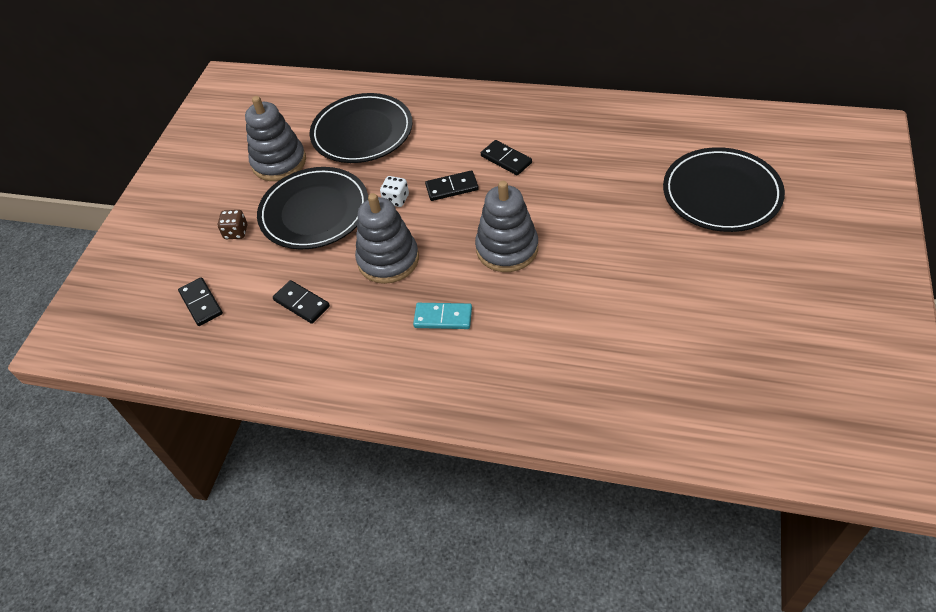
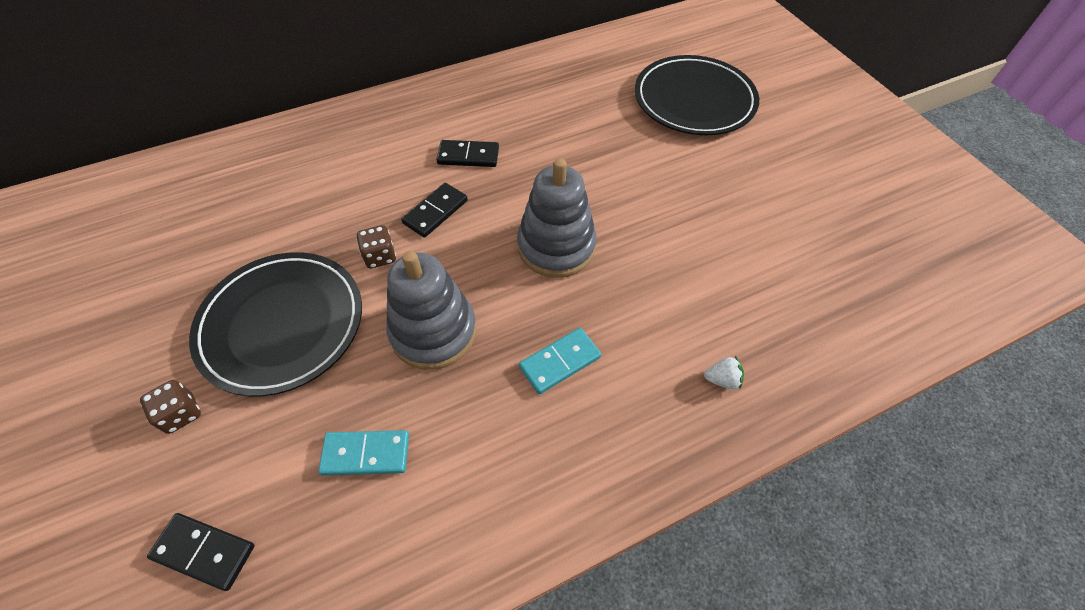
camera: 45 degrees left, 5 degrees up
grey stacking toy [245,96,306,181] -> none
black domino [273,280,330,324] -> turquoise domino [318,430,409,475]
black plate [310,93,413,163] -> none
white dice [380,176,409,207] -> brown dice [357,225,396,268]
none -> white strawberry [704,356,744,389]

